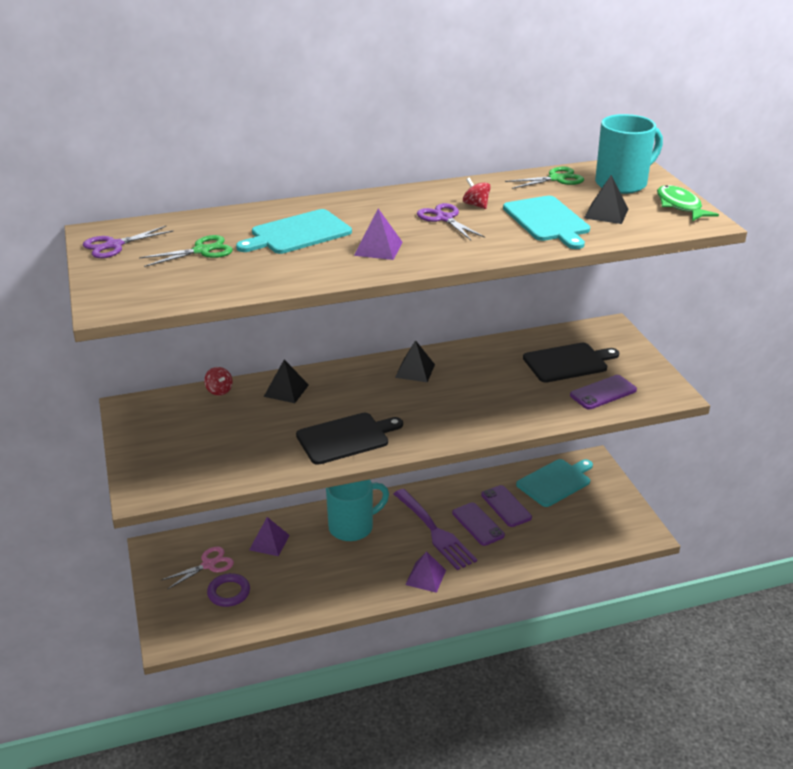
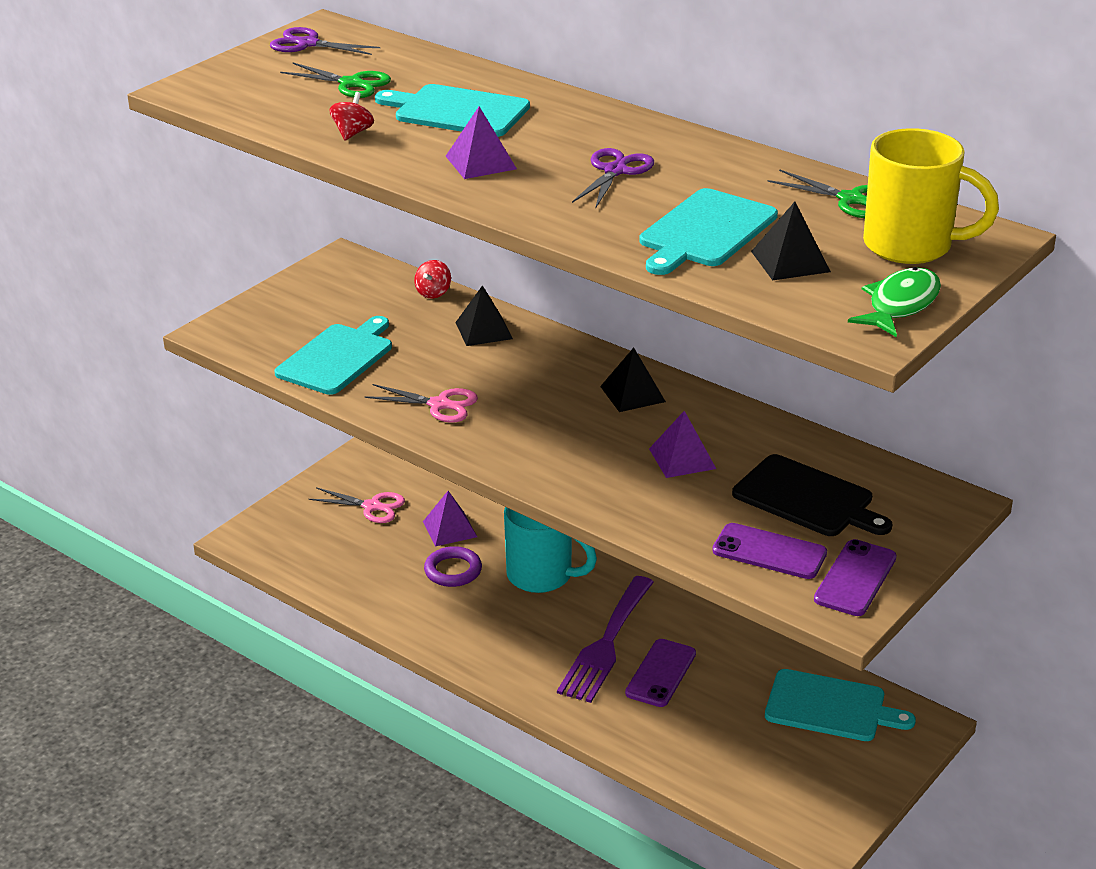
camera: 55 degrees right, 0 degrees up
purple ring [207,573,250,607] -> purple ring moved to [424,546,482,587]
black cutting board [296,413,403,465] -> pink scissors [364,384,478,423]
purple pyramid [405,551,446,593] -> purple pyramid moved to [649,411,716,478]
red spinning top [463,178,491,209] -> red spinning top moved to [330,92,374,140]
purple phone [481,485,532,527] -> purple phone moved to [814,539,897,616]
turquoise mug [595,114,663,194] -> yellow mug [863,128,999,264]
none -> turquoise cutting board [275,316,392,395]

